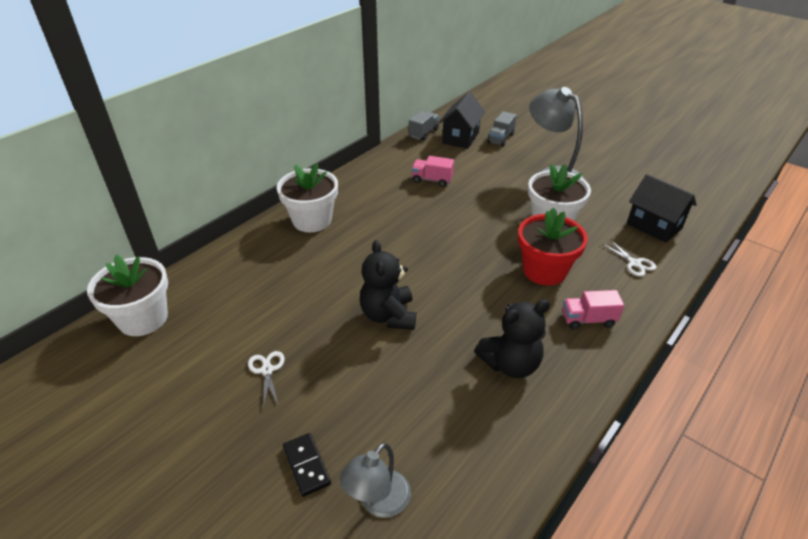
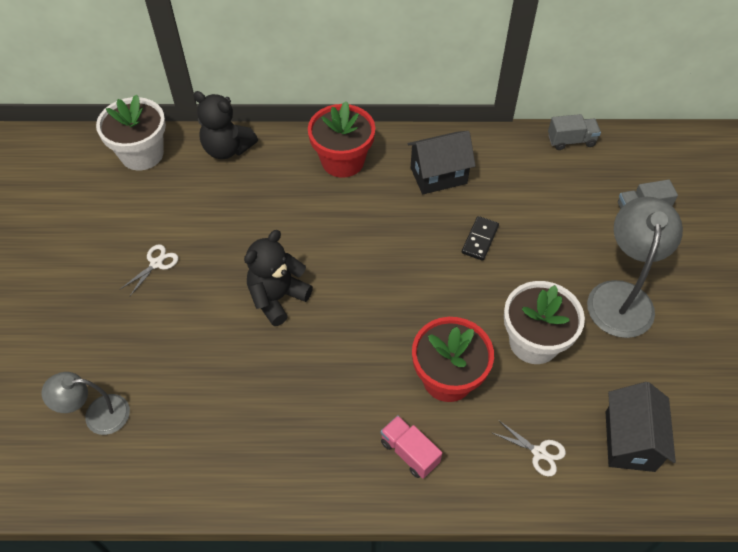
camera: 50 degrees right, 15 degrees up
white flower pot [277,163,338,232] -> red flower pot [308,101,375,178]
black domino [283,433,331,497] -> black domino moved to [462,216,499,261]
pink truck [411,156,454,187] -> none
black house [439,92,485,149] -> black house moved to [407,131,476,194]
black teddy bear [474,299,550,378] -> black teddy bear moved to [193,91,258,159]
white scissors [602,240,657,277] -> white scissors turned 75 degrees counterclockwise [491,420,566,477]

